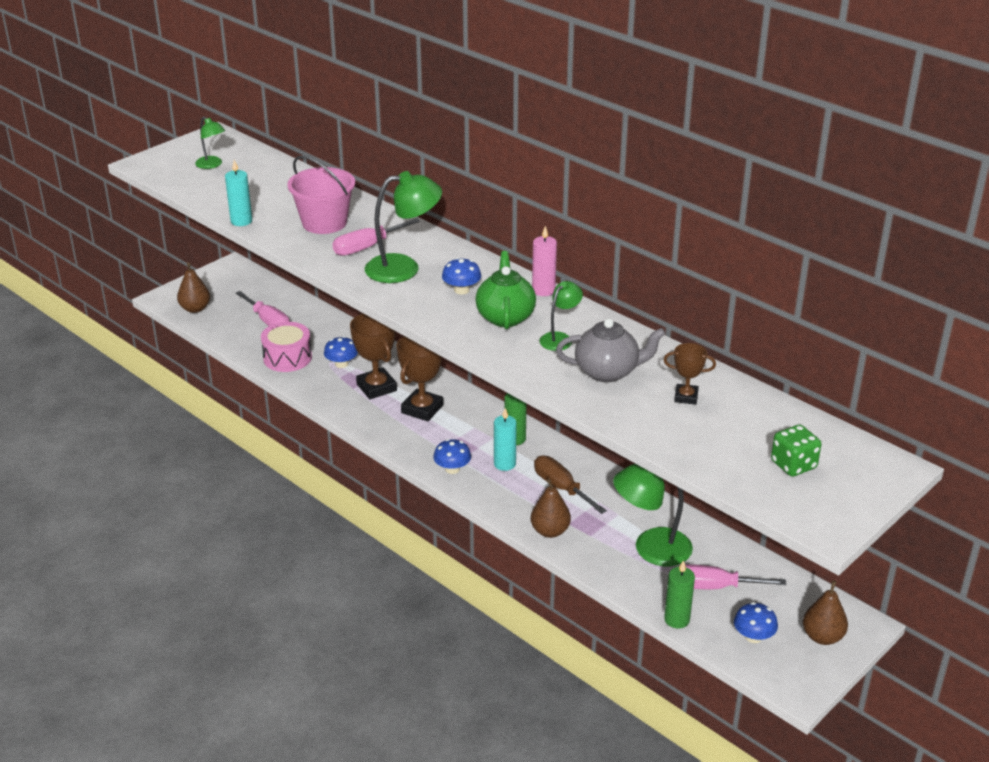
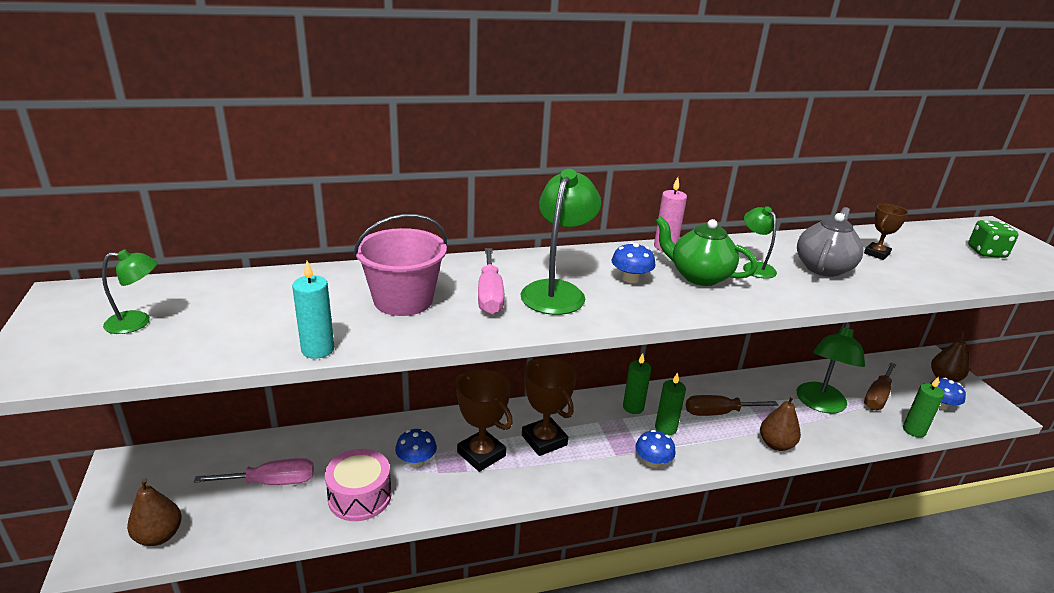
camera: 60 degrees left, 5 degrees down
brown trophy [350,313,397,399] -> brown trophy turned 45 degrees clockwise [456,369,513,472]
turquoise candle [494,408,517,471] -> green candle [655,372,686,436]
pink screwdriver [685,564,786,589] -> brown screwdriver [864,362,896,410]

